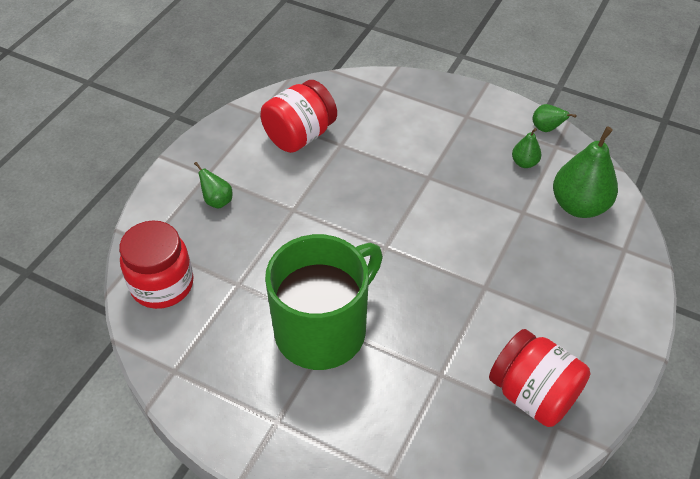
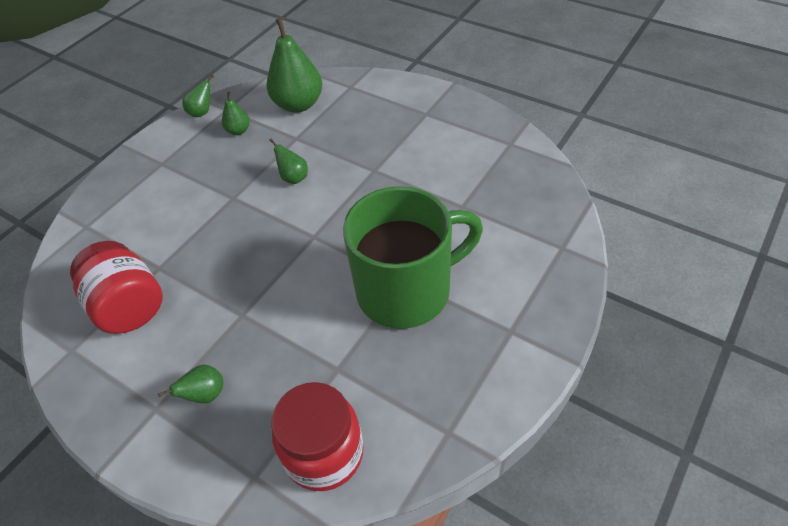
camera: 80 degrees left, 0 degrees up
green mug [265,234,383,370] -> green mug turned 105 degrees clockwise [343,186,483,329]
red jar [489,329,590,427] -> none
none -> green pear [269,138,308,184]

